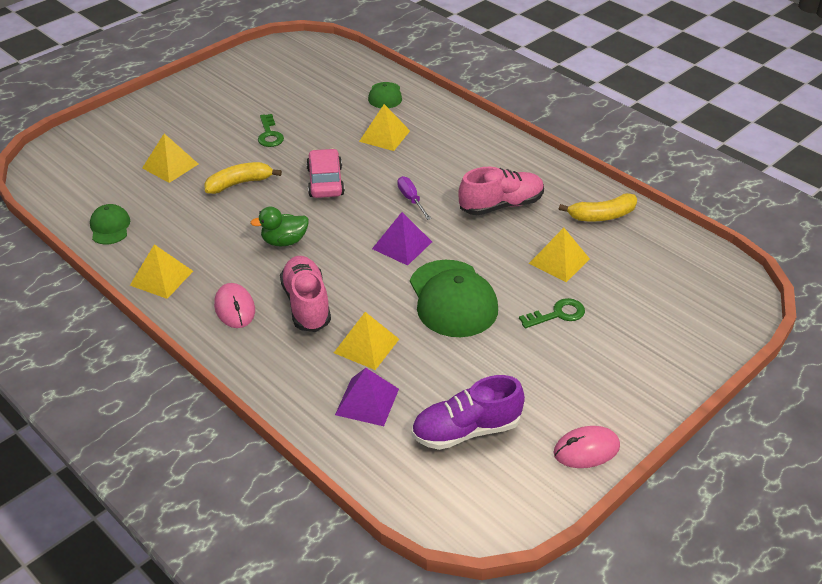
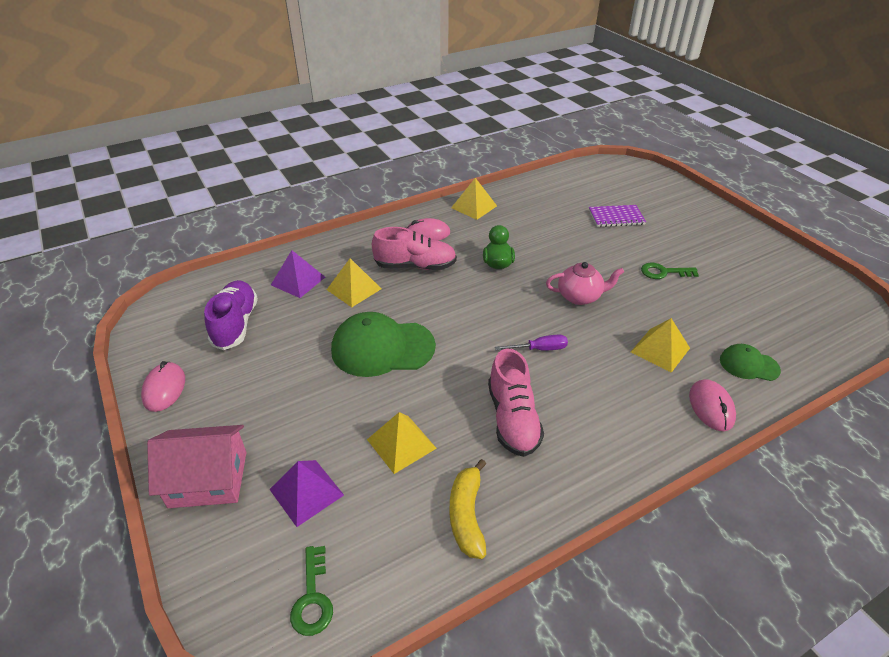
camera: 105 degrees right, 0 degrees up
green cap [90,204,130,245] -> none
yellow pyramid [142,134,198,183] -> purple notebook [589,205,646,227]
yellow banana [204,162,282,194] -> none
pink car [306,149,345,198] -> pink teapot [546,262,624,305]
purple pyramid [372,212,432,266] -> purple pyramid moved to [269,460,344,527]
green key [519,298,585,328] -> green key moved to [290,546,333,636]
none -> pink house [147,425,246,508]
none -> pink mouse [689,379,736,431]

